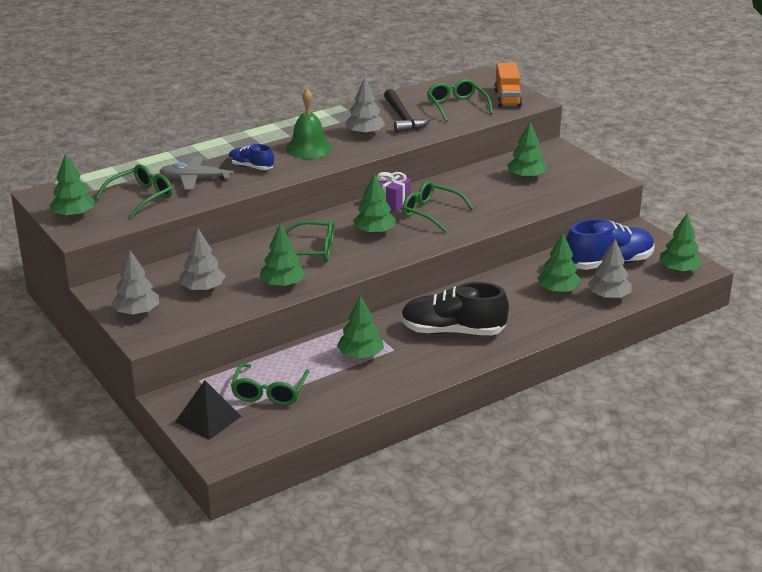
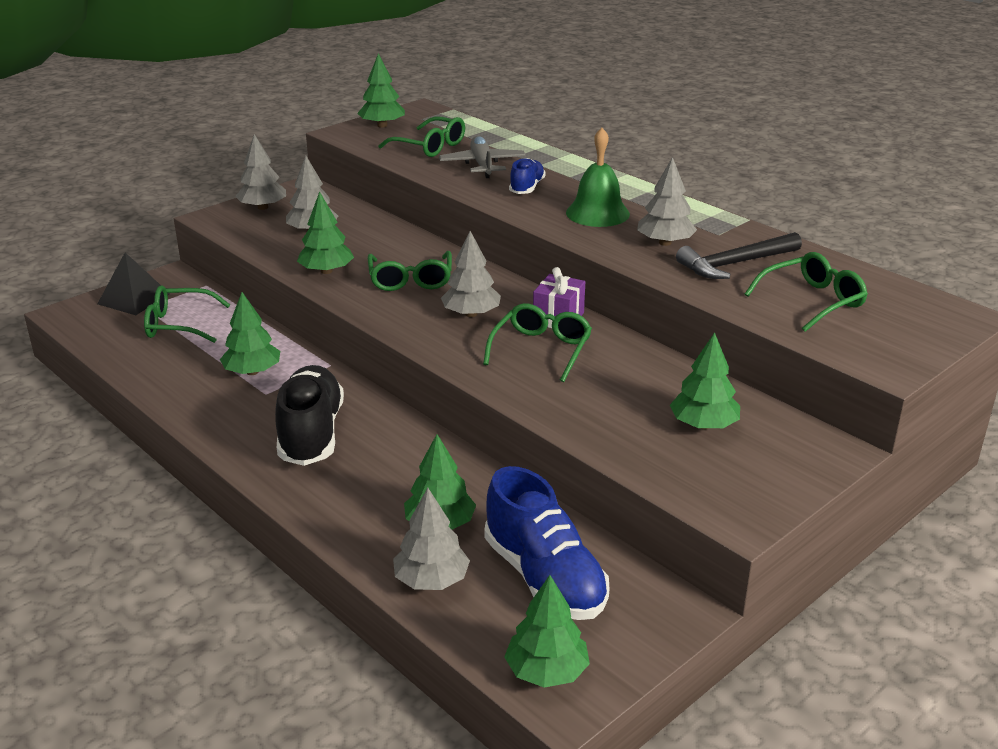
camera: 80 degrees right, 0 degrees up
green tree [353,173,396,234] -> grey tree [441,231,501,317]
orange truck [494,63,522,108] -> none

